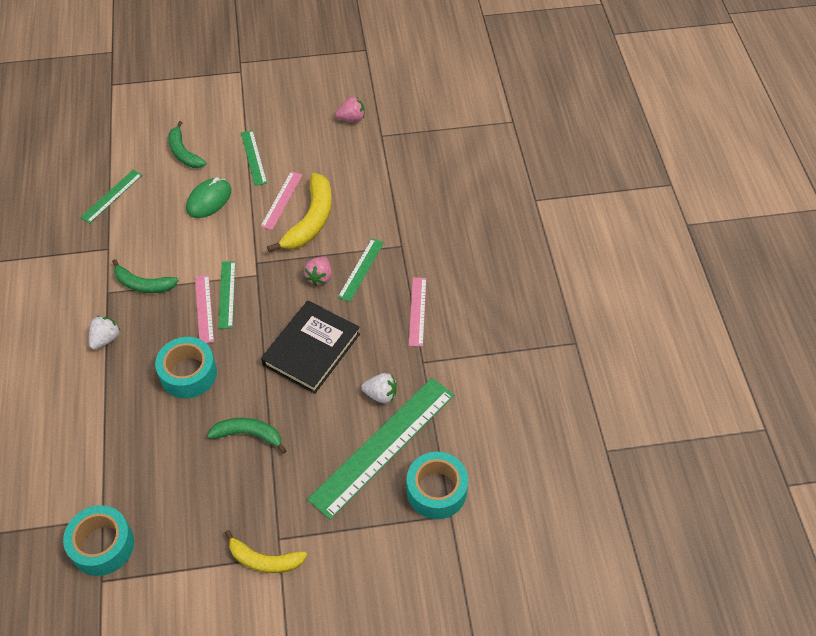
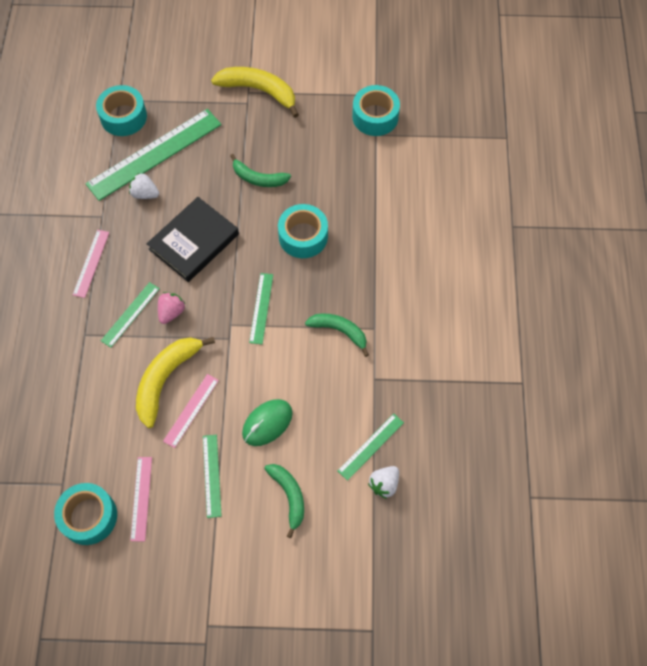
camera: 170 degrees left, 10 degrees up
white strawberry [89,316,121,350] -> white strawberry moved to [368,466,399,499]
pink ruler [195,275,214,343] -> pink ruler moved to [130,457,152,541]
yellow banana [225,530,307,573] -> yellow banana [211,67,299,118], size x1.53
pink strawberry [335,97,364,122] -> turquoise tape [54,483,117,545]

